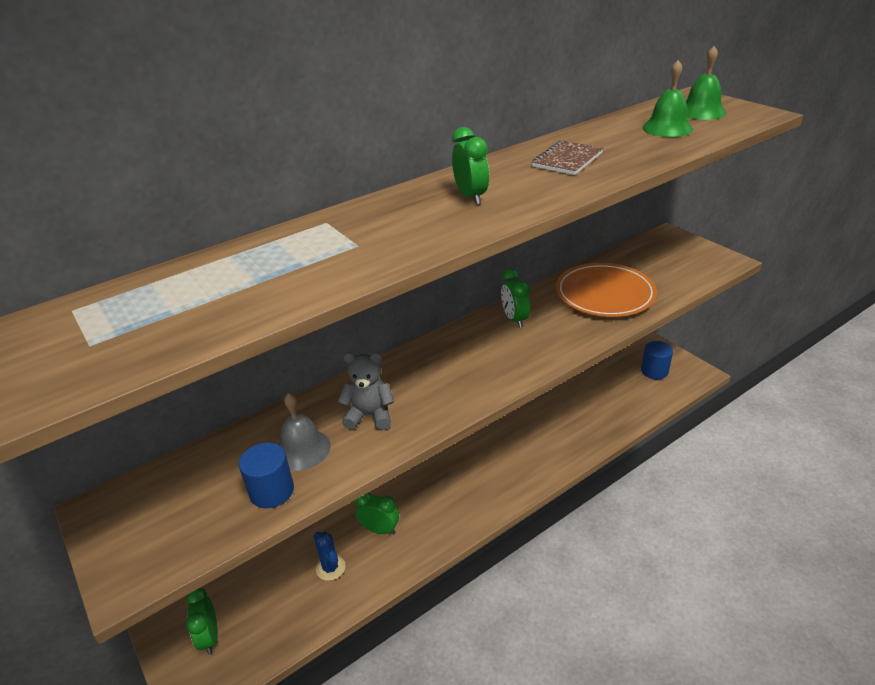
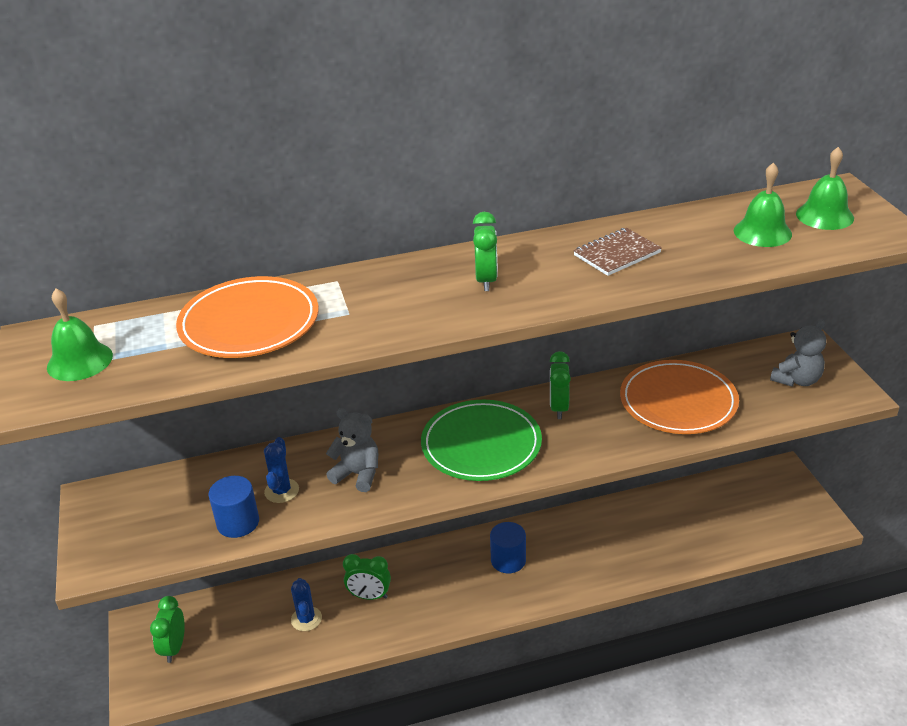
camera: 20 degrees right, 0 degrees up
grey bell [278,393,331,471] -> blue cactus [264,437,299,503]
green clock [355,492,399,534] -> green clock turned 150 degrees clockwise [343,554,391,600]
blue cylinder [641,341,673,379] -> blue cylinder moved to [490,522,526,573]
none -> green bell [47,289,113,381]
none -> orange plate [176,276,319,358]
none -> green plate [421,400,542,481]
none -> grey teddy bear [770,320,826,387]

